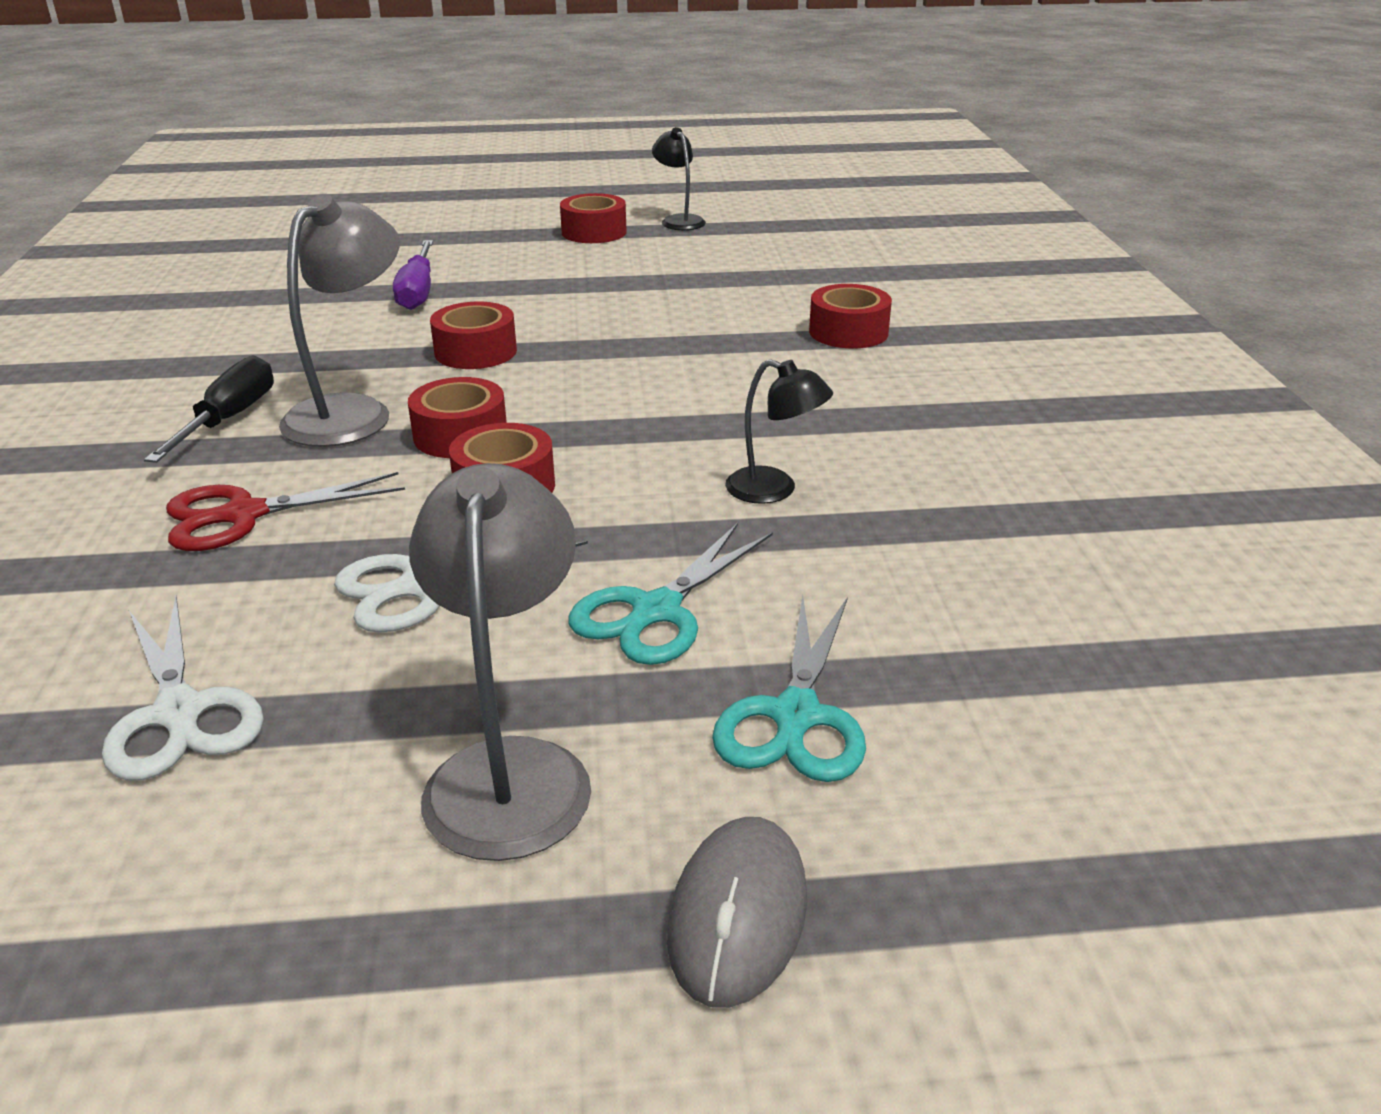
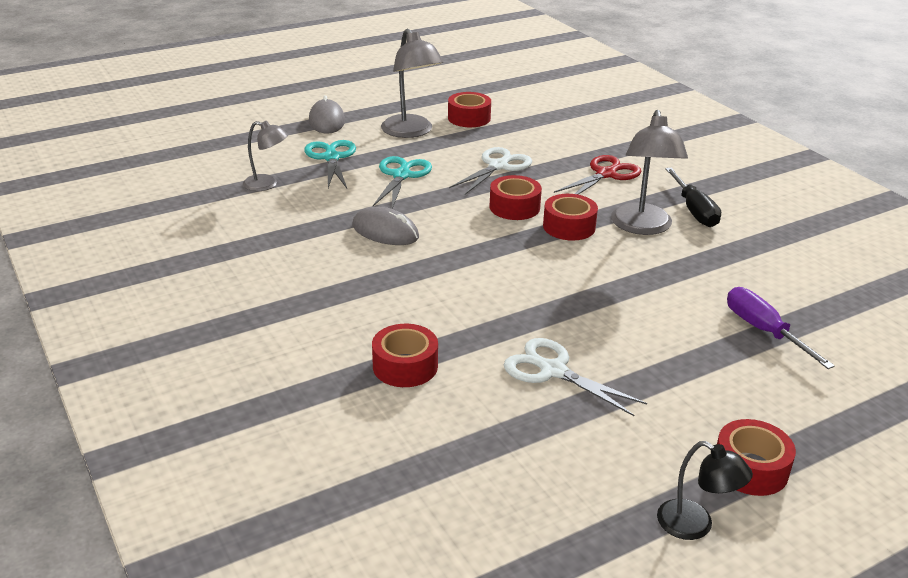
camera: 155 degrees right, 0 degrees up
white scissors [102,596,264,781] -> white scissors moved to [504,338,647,416]
red tape [430,302,517,369] -> red tape moved to [448,92,491,127]
black lamp [725,359,833,504] -> grey mouse [352,207,419,245]
none -> grey lamp [243,121,288,191]

